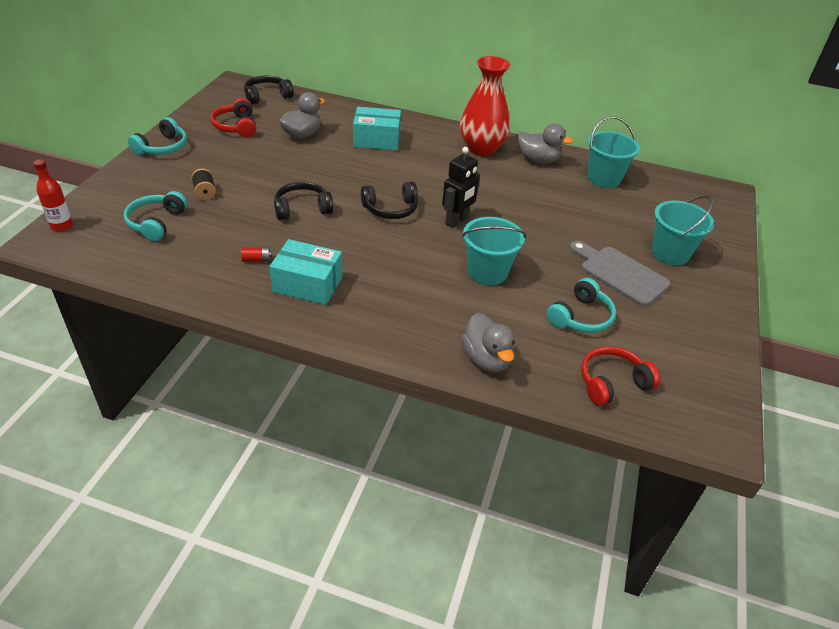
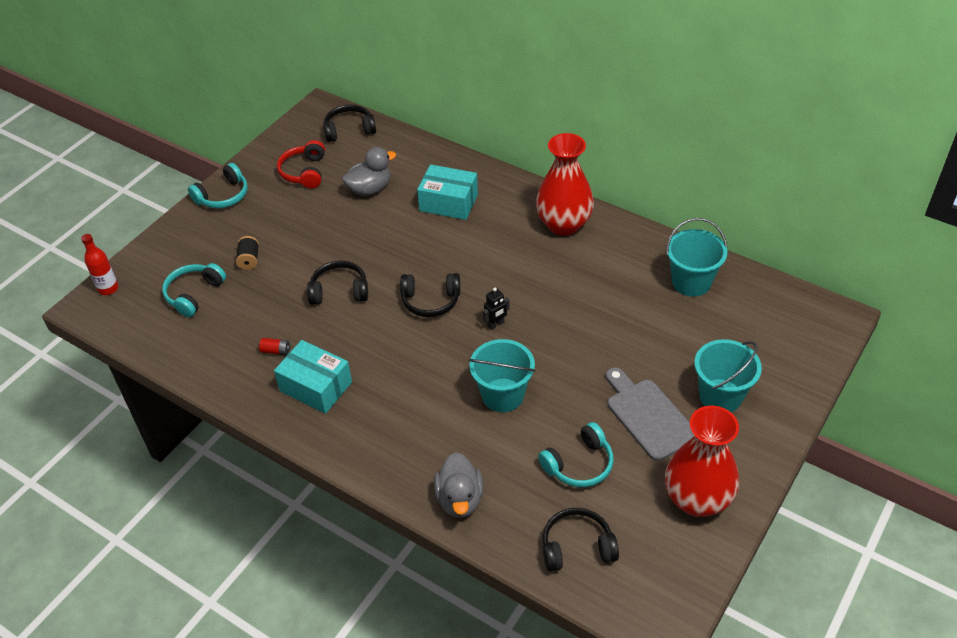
camera: 20 degrees right, 5 degrees up
black robot [442,147,480,228] -> black robot [483,288,510,330], size x0.59
grey duck [518,124,573,163] -> none
red headphones [581,346,660,406] -> black headphones [543,508,619,572]
none -> red vase [665,406,739,517]

